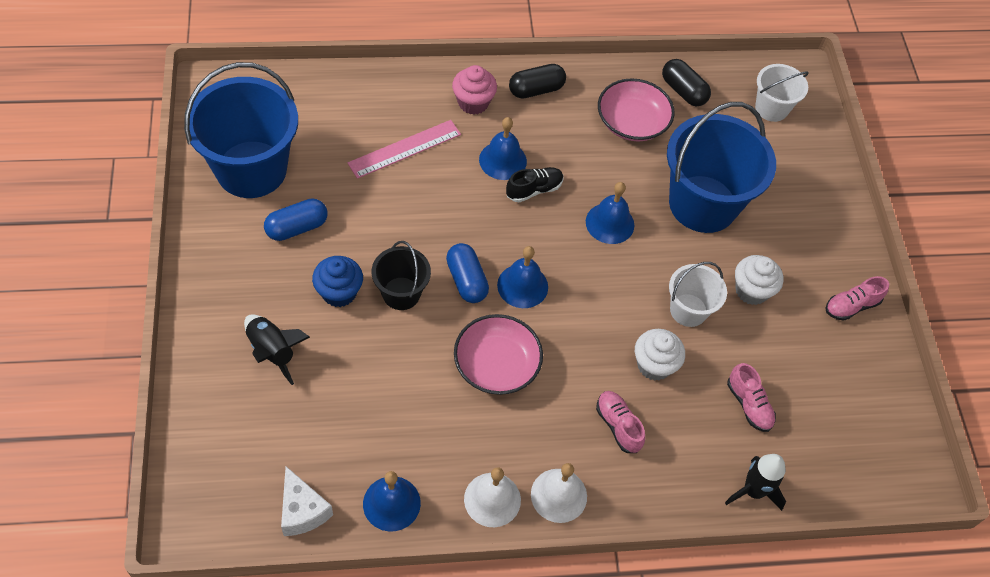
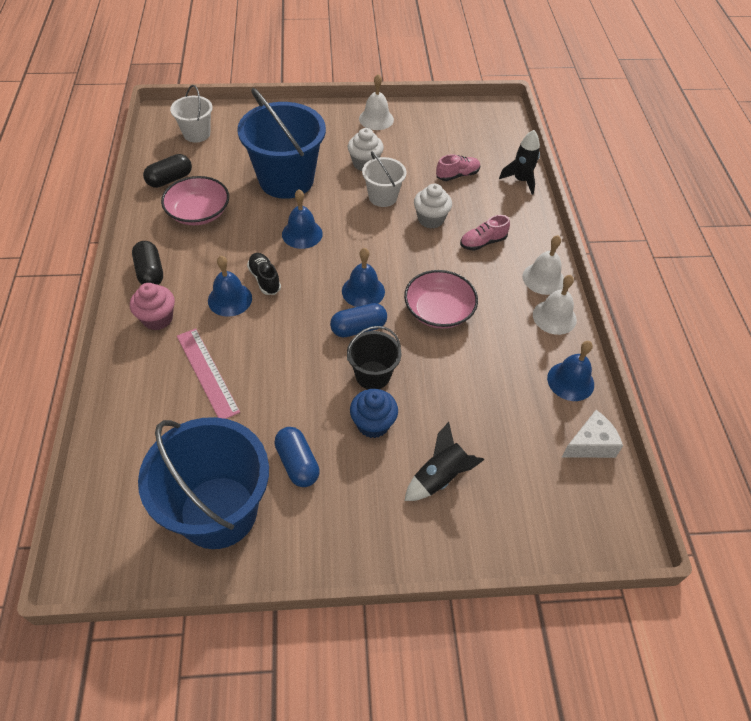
camera: 85 degrees left, 5 degrees down
pink shoe [826,276,889,321] -> white bell [359,74,394,130]

